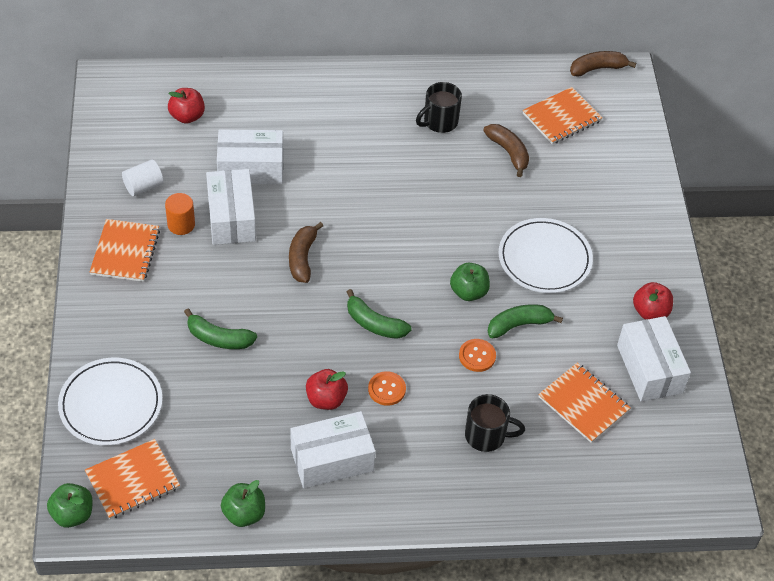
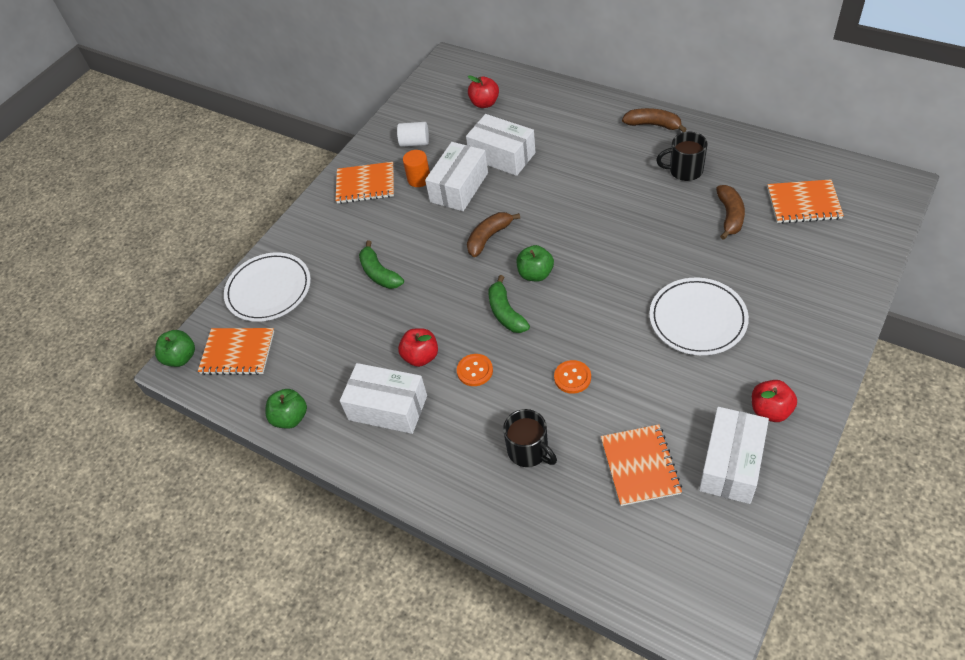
camera: 45 degrees right, 0 degrees up
orange notebook [90,219,160,282] -> orange notebook turned 45 degrees clockwise [335,162,394,204]
green apple [450,263,490,301] -> green apple moved to [517,245,554,282]
green banana [488,304,563,338] -> none
brown banana [570,51,636,77] -> brown banana moved to [622,108,687,132]

